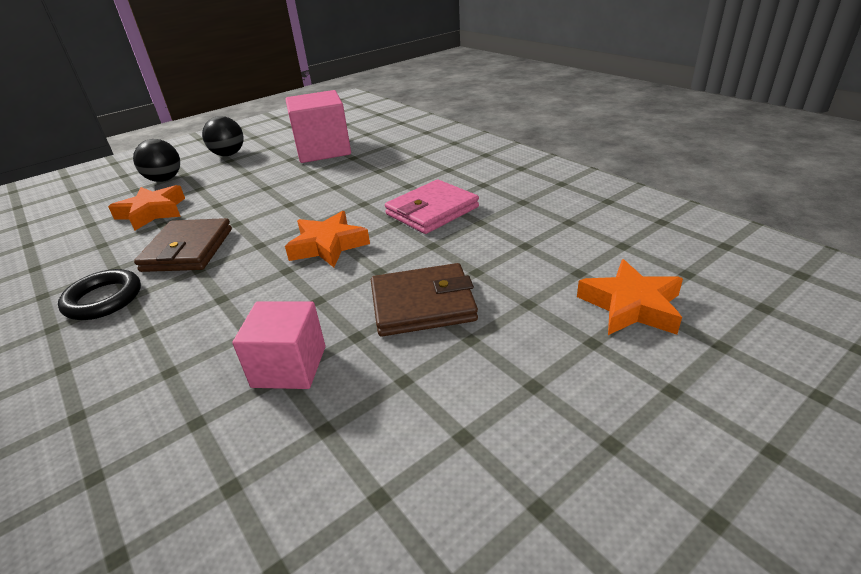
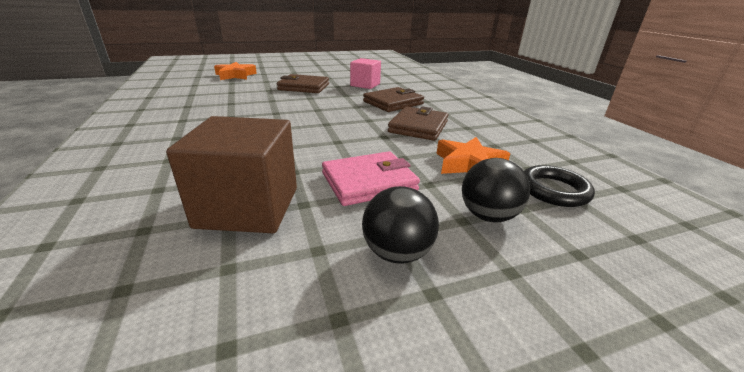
camera: 165 degrees left, 5 degrees down
black ring [58,269,141,320] -> black ring moved to [524,165,595,207]
pink cube [285,90,351,163] -> brown cube [166,116,297,233]
orange star [285,211,370,267] -> none
pink wallet [385,179,479,234] -> pink wallet moved to [322,151,420,206]
none -> brown wallet [363,87,424,112]

